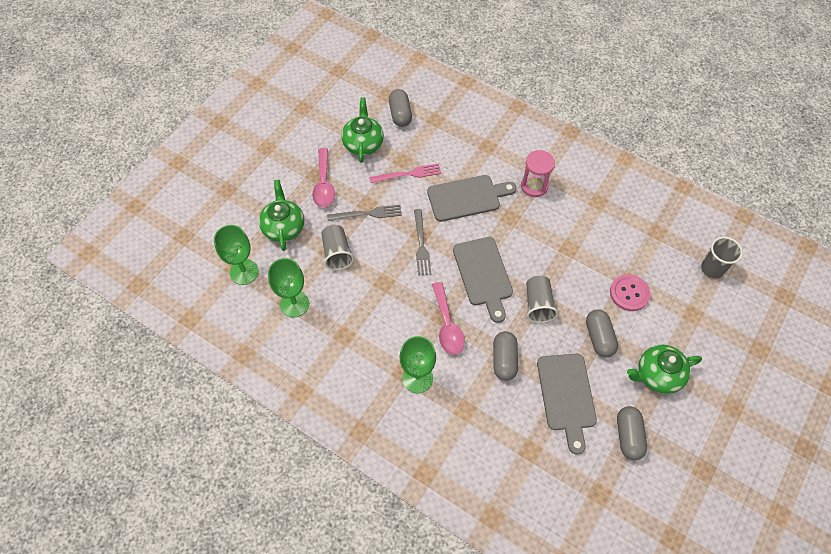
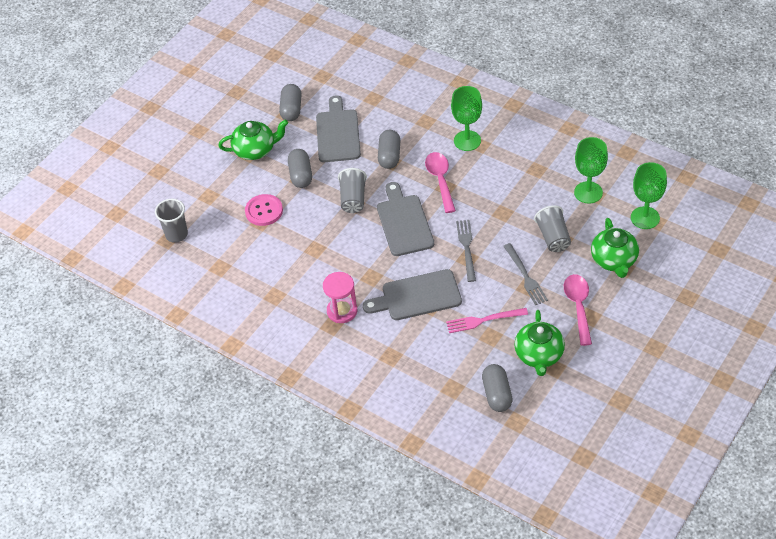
camera: 175 degrees left, 10 degrees down
grey fork [327,205,402,221] -> grey fork turned 105 degrees counterclockwise [504,243,548,305]

